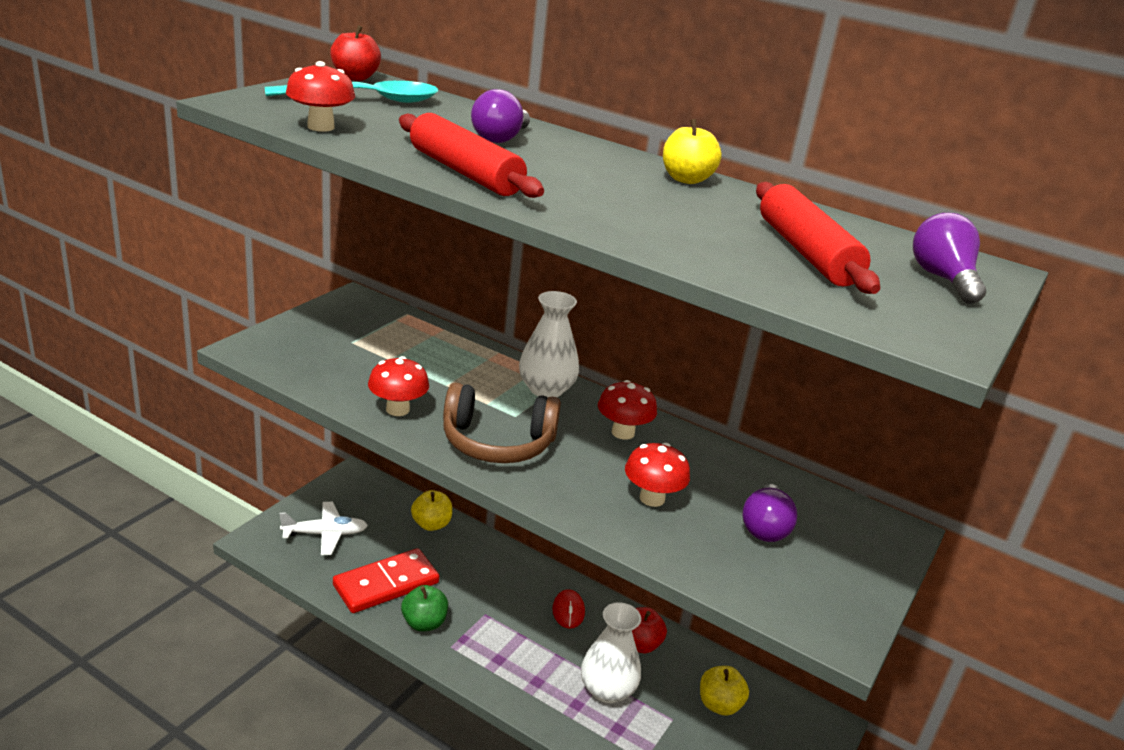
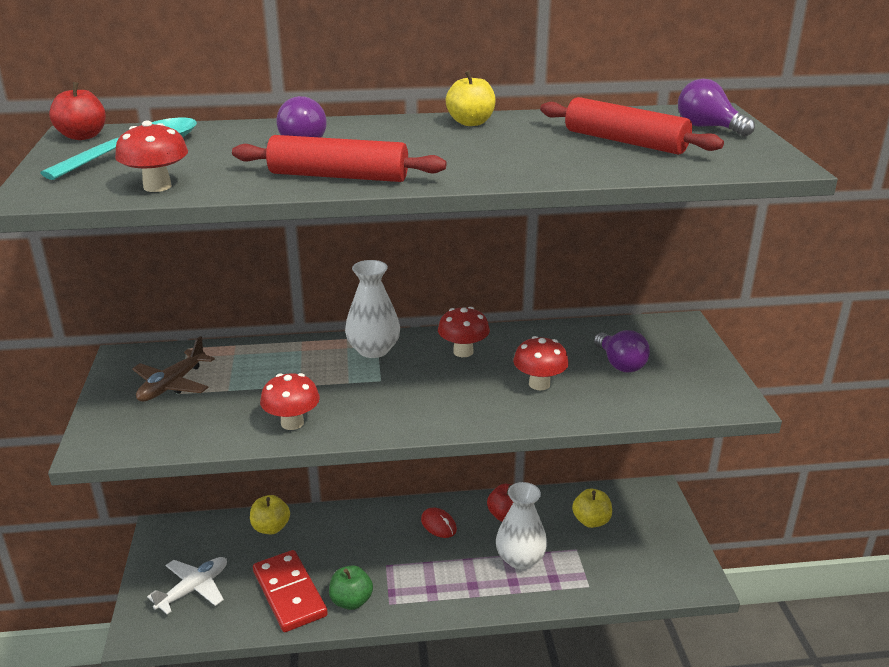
camera: 35 degrees left, 0 degrees up
red domino [333,548,439,613] -> red domino turned 45 degrees counterclockwise [253,550,328,632]
brown headphones [443,383,561,463] -> none
none -> brown plane [132,336,215,402]

